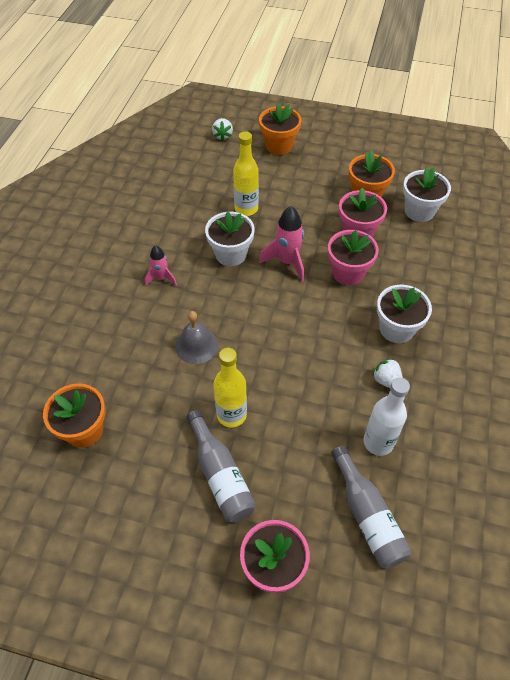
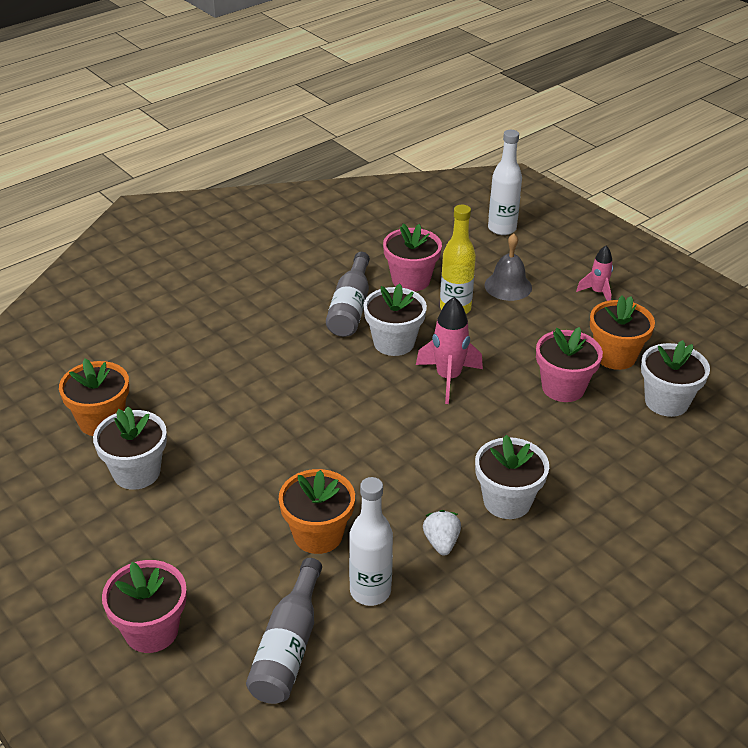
camera: 35 degrees right, 15 degrees down
pink rocket [145,245,177,286] -> pink rocket moved to [576,246,613,301]
grey bell [175,311,218,364] -> grey bell moved to [485,234,532,301]
grey bottle [187,410,256,523] -> grey bottle moved to [326,252,370,337]
white strawberry [212,118,233,141] -> white bottle [488,130,522,235]
yellow bottle [213,348,247,427] -> none
orange flower pot [259,103,301,155] -> orange flower pot moved to [279,469,355,554]
pink flower pot [328,230,379,285] -> pink flower pot moved to [383,224,442,291]
none -> white flower pot [93,407,167,490]

